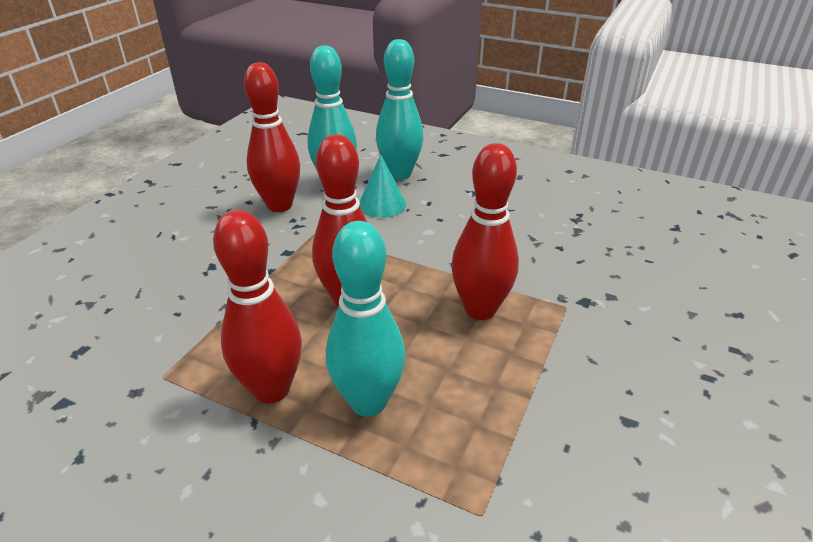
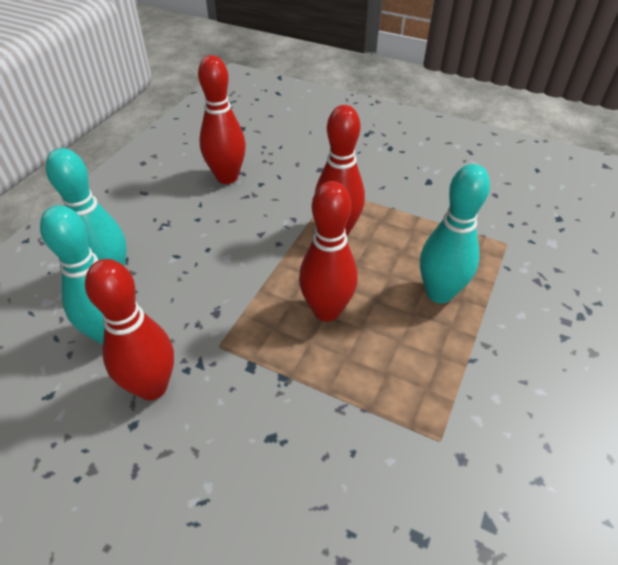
camera: 90 degrees left, 10 degrees up
red bowling pin [213,210,302,404] -> red bowling pin moved to [198,55,246,184]
turquoise cone [359,155,406,218] -> none

